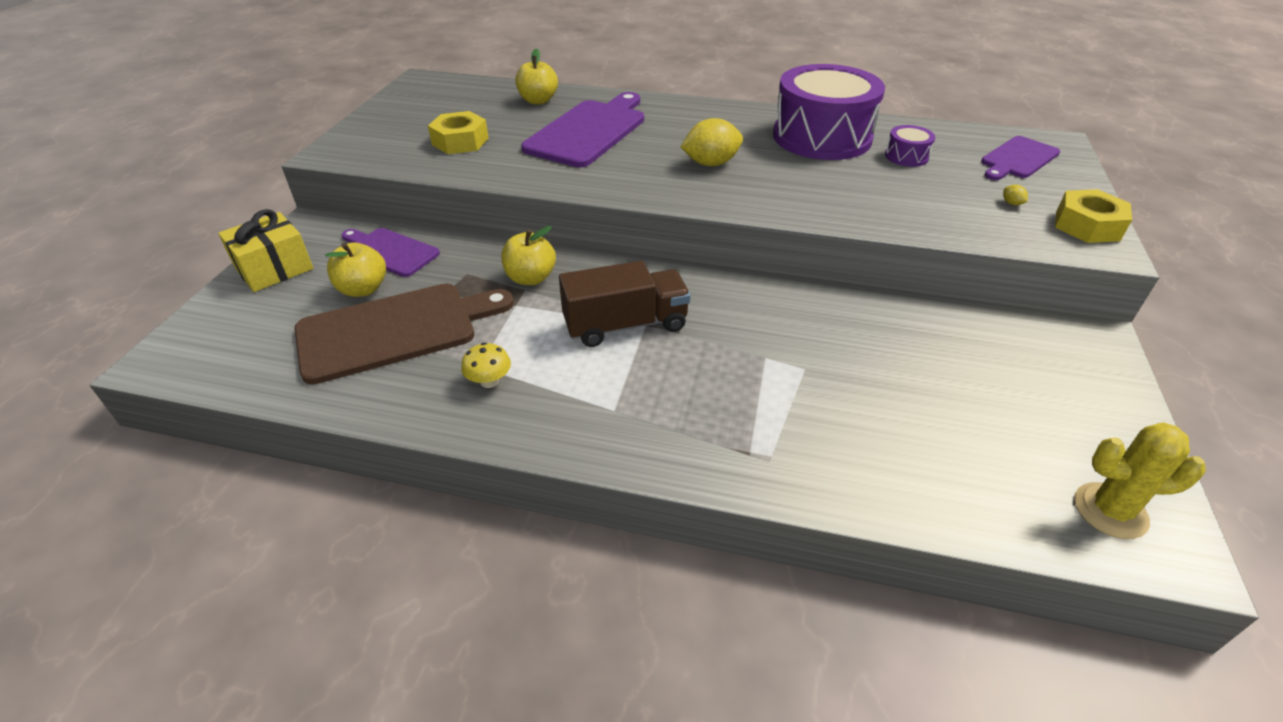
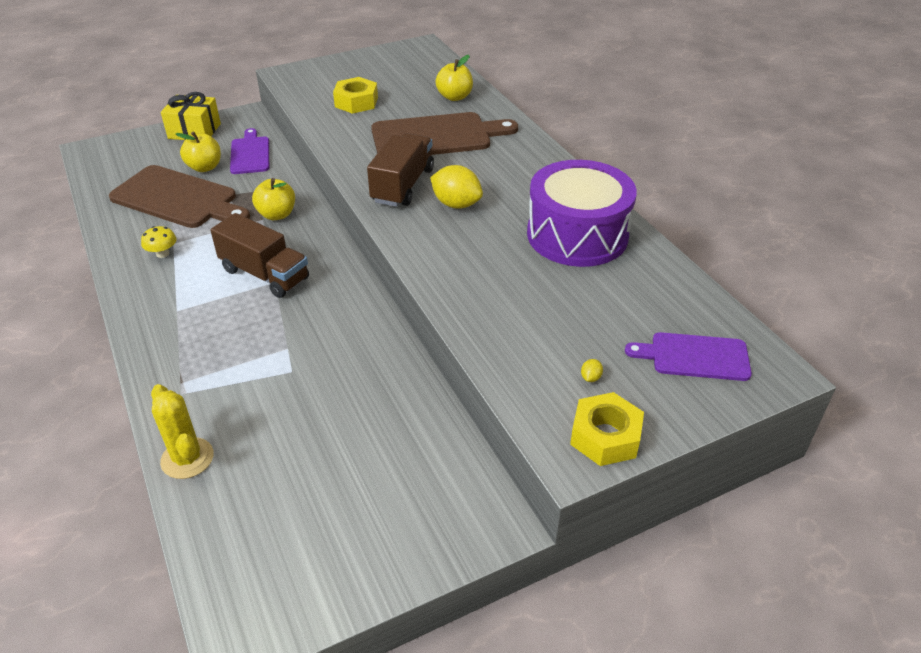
camera: 50 degrees right, 0 degrees up
purple cutting board [521,92,644,167] -> brown cutting board [371,112,518,155]
purple drum [885,125,935,167] -> none
yellow cactus [1075,422,1206,539] -> yellow cactus moved to [151,384,214,479]
none -> brown truck [367,133,434,207]

